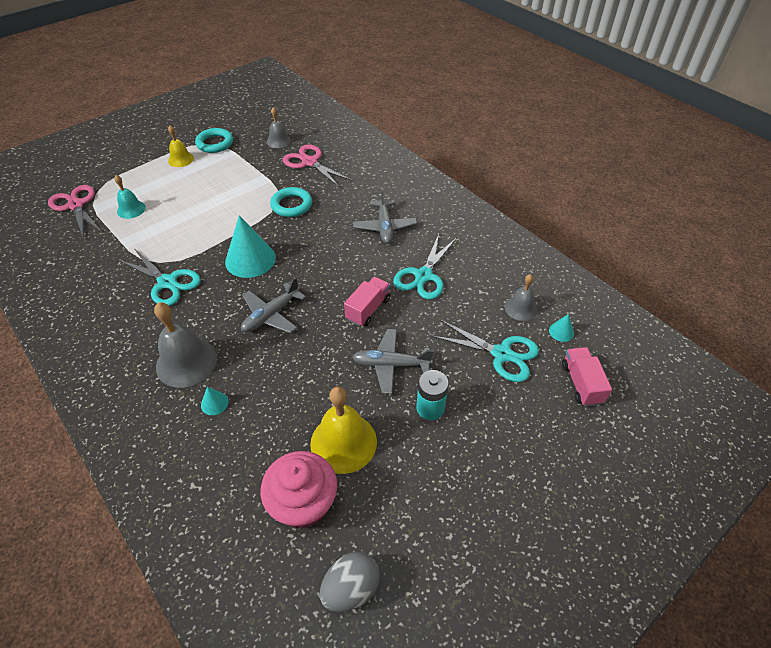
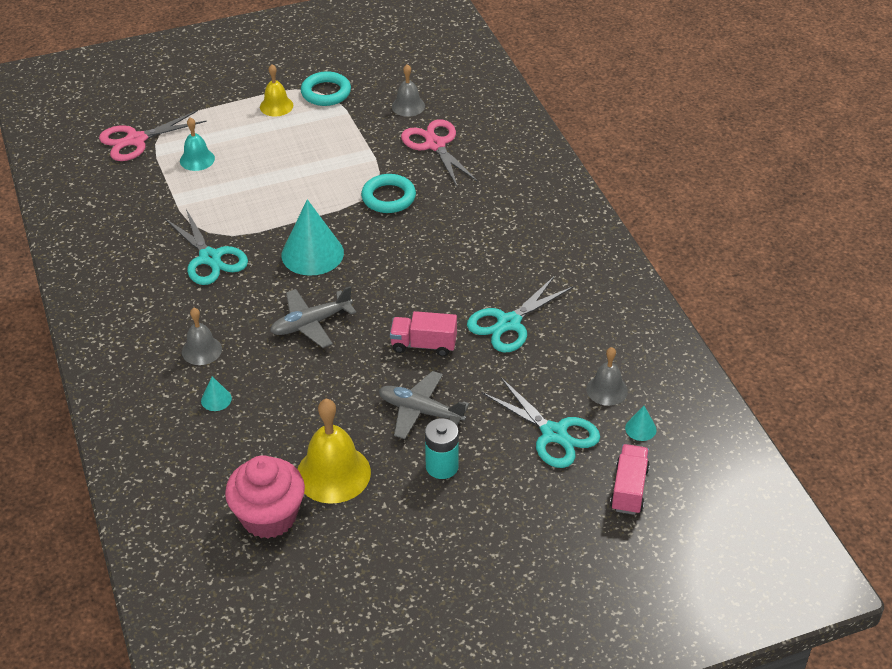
camera: 20 degrees right, 5 degrees down
pink scissors [48,185,103,238] -> pink scissors turned 105 degrees counterclockwise [99,110,207,161]
grey bell [154,302,217,388] -> grey bell [182,308,222,365], size x0.58
grey egg [320,552,380,612] -> none
pink truck [344,277,390,326] -> pink truck turned 135 degrees counterclockwise [390,311,457,357]
grey plane [353,189,417,244] -> none

